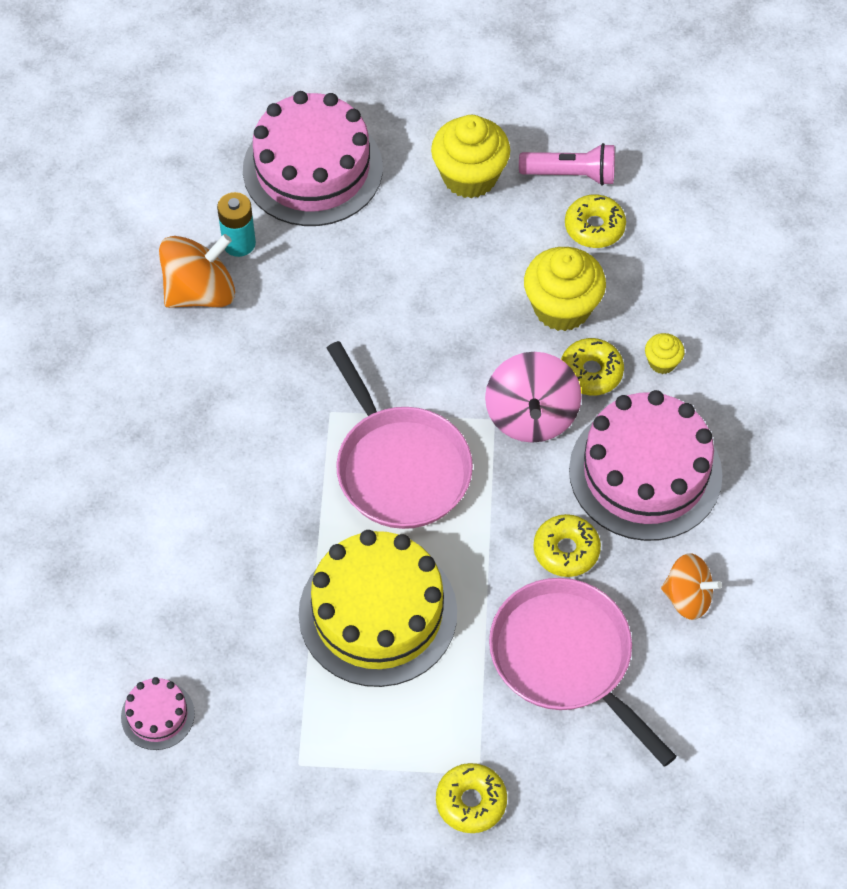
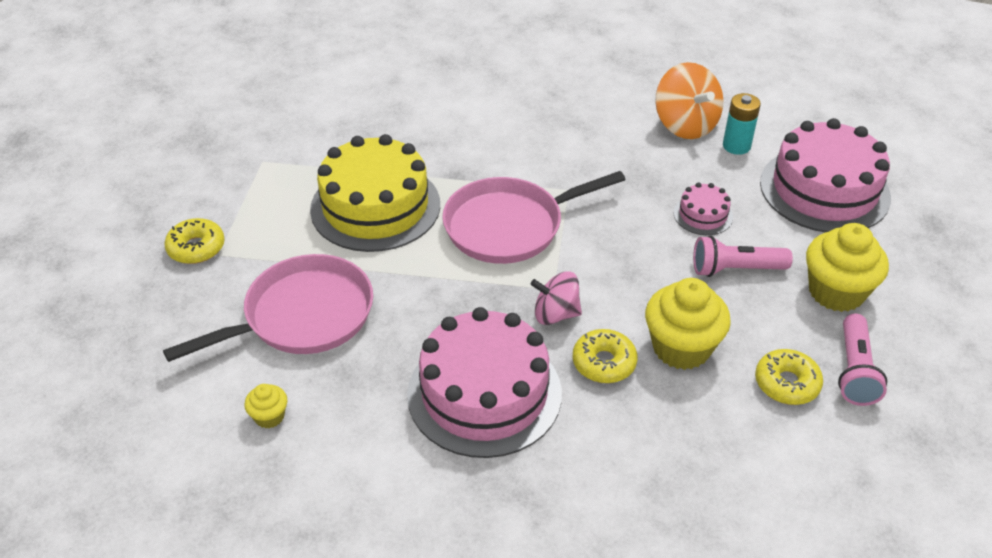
camera: 95 degrees right, 15 degrees down
pink cake [121,677,195,750] -> pink cake moved to [674,182,733,235]
pink spinning top [485,352,582,443] -> pink spinning top [531,271,582,325], size x0.66
yellow donut [533,514,601,577] -> none
yellow cupcake [645,333,685,374] -> yellow cupcake moved to [244,384,288,428]
orange spinning top [661,553,722,620] -> none
none -> pink flashlight [693,236,793,277]

